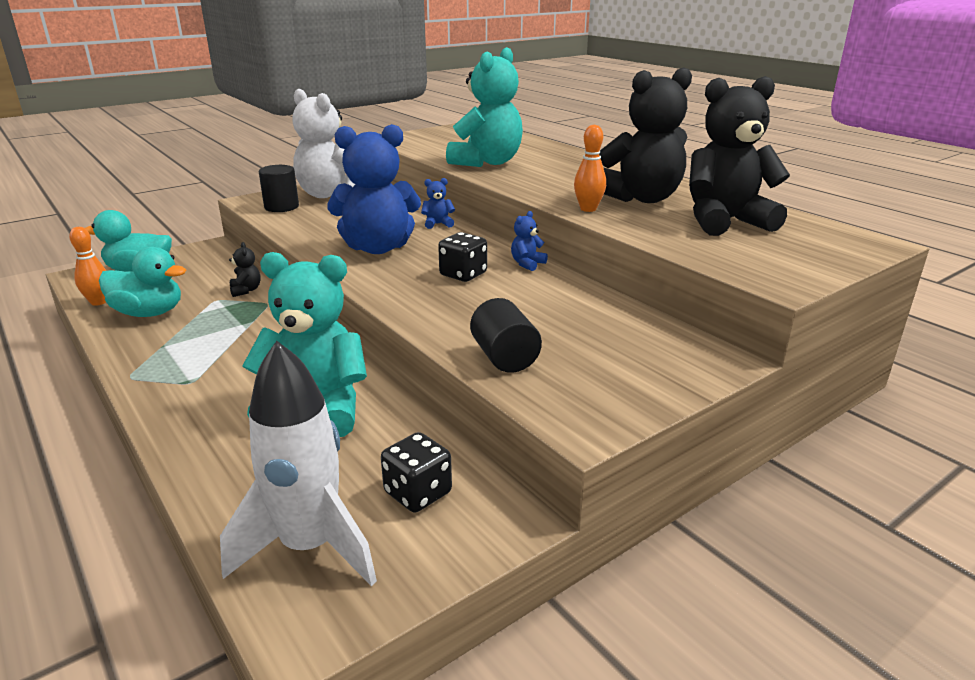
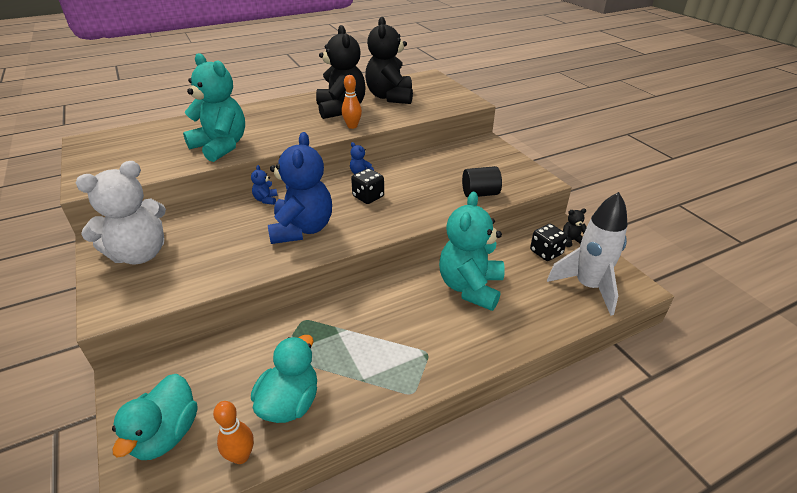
camera: 80 degrees left, 10 degrees up
black teddy bear [229,242,261,297] -> black teddy bear moved to [563,208,587,247]
black cylinder [259,165,299,212] -> none

